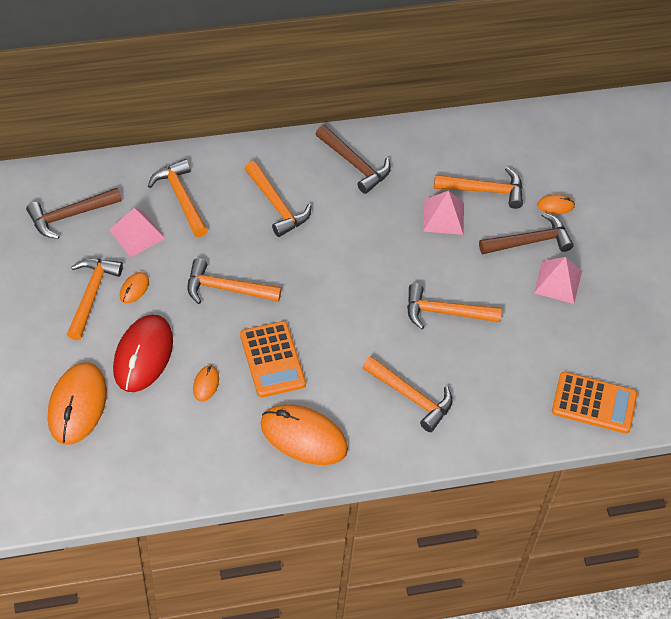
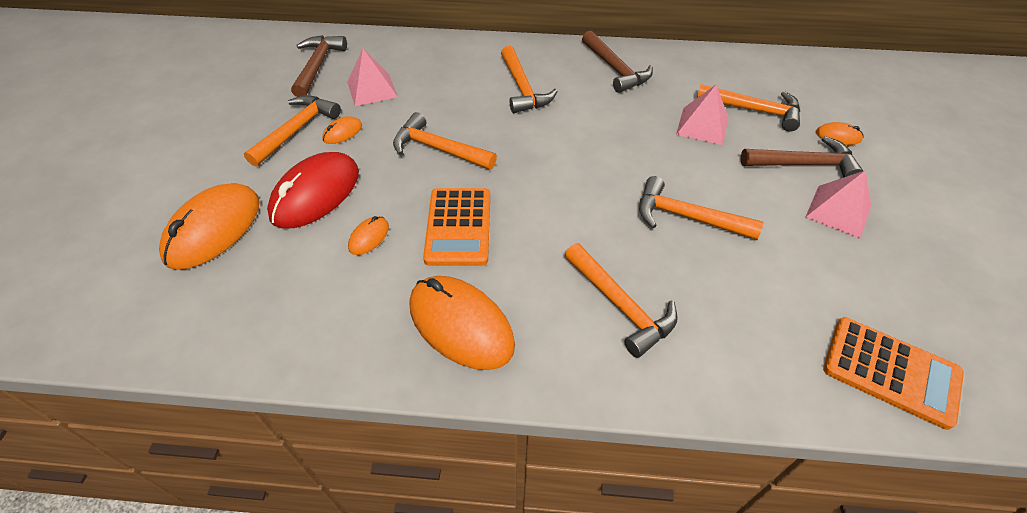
camera: 20 degrees right, 5 degrees down
brown hammer [26,188,122,239] -> brown hammer turned 105 degrees clockwise [291,35,347,97]
orange hammer [148,159,208,237] -> none

